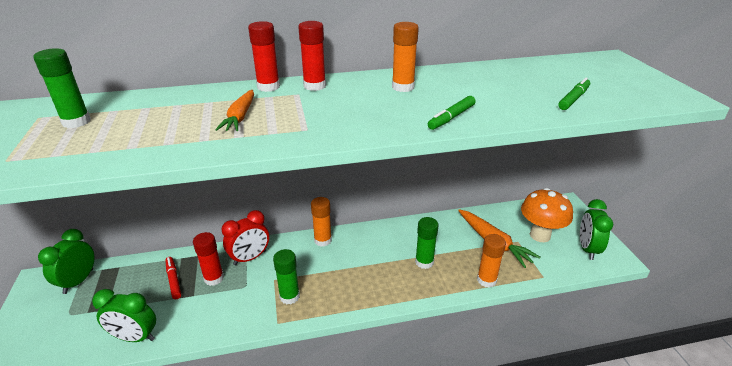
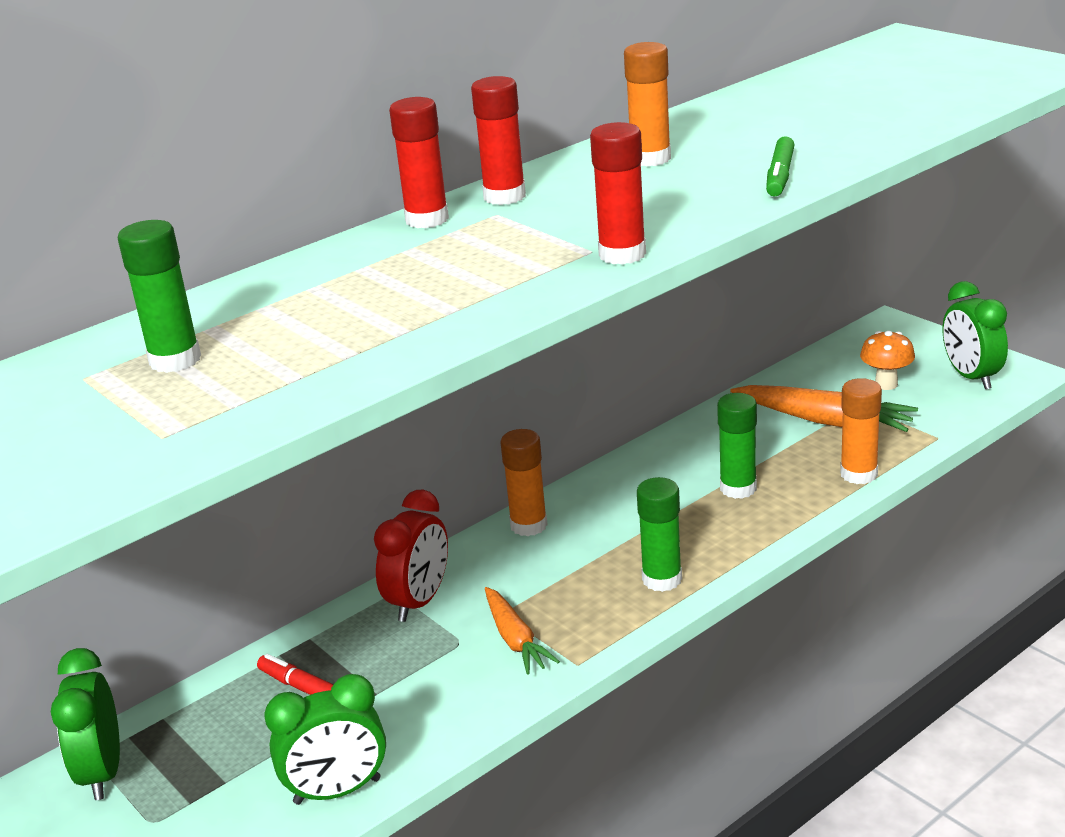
camera: 25 degrees left, 5 degrees down
red glue stick [193,232,224,286] -> red glue stick moved to [590,122,646,265]
orange carrot [215,90,254,131] -> orange carrot moved to [485,587,560,675]
green glue stick [273,249,300,304] -> green glue stick moved to [637,477,682,592]
orange mushroom [521,188,573,242] -> orange mushroom [860,331,915,390], size x0.58
green marker [558,78,590,110] -> none

